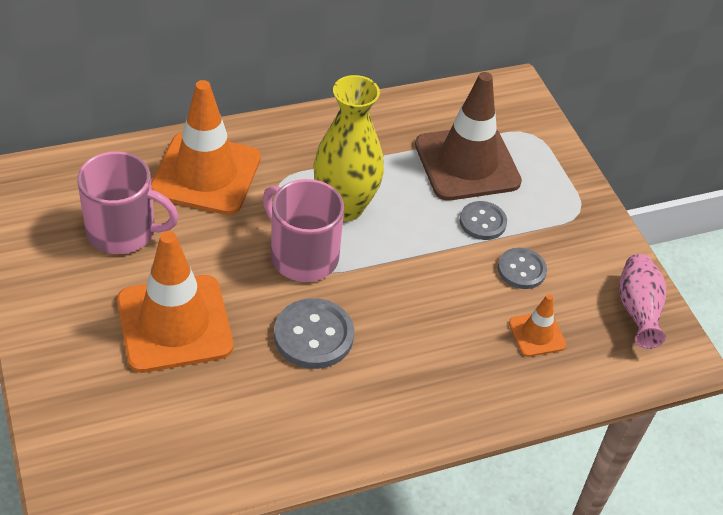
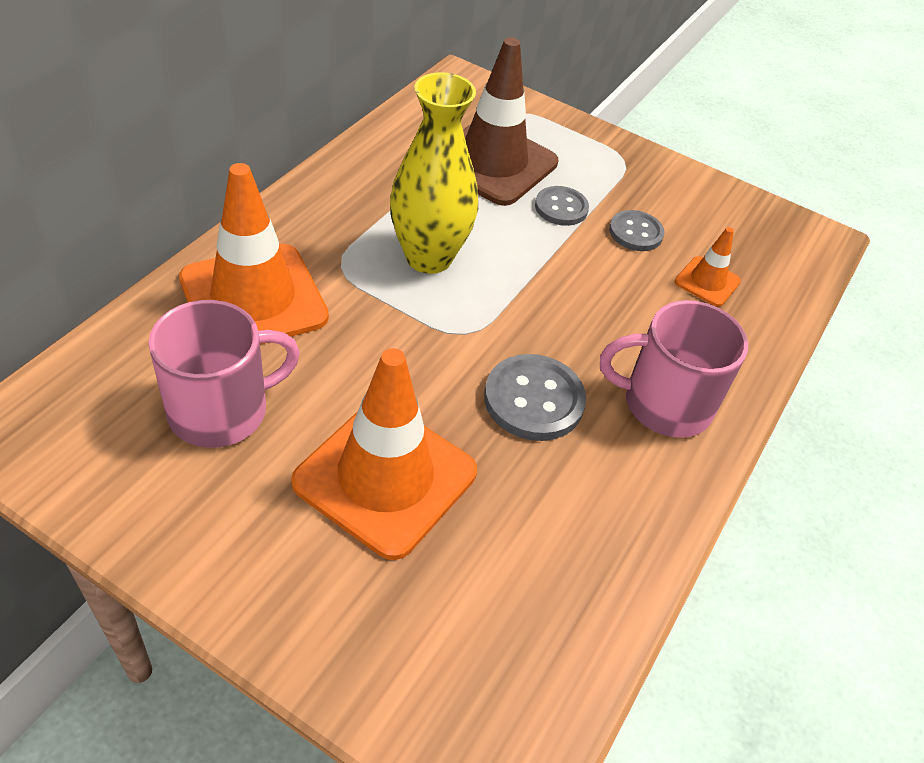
camera: 40 degrees left, 0 degrees up
pink mug [263,179,344,282] -> pink mug moved to [600,300,748,438]
pink vase [619,254,666,349] -> none

